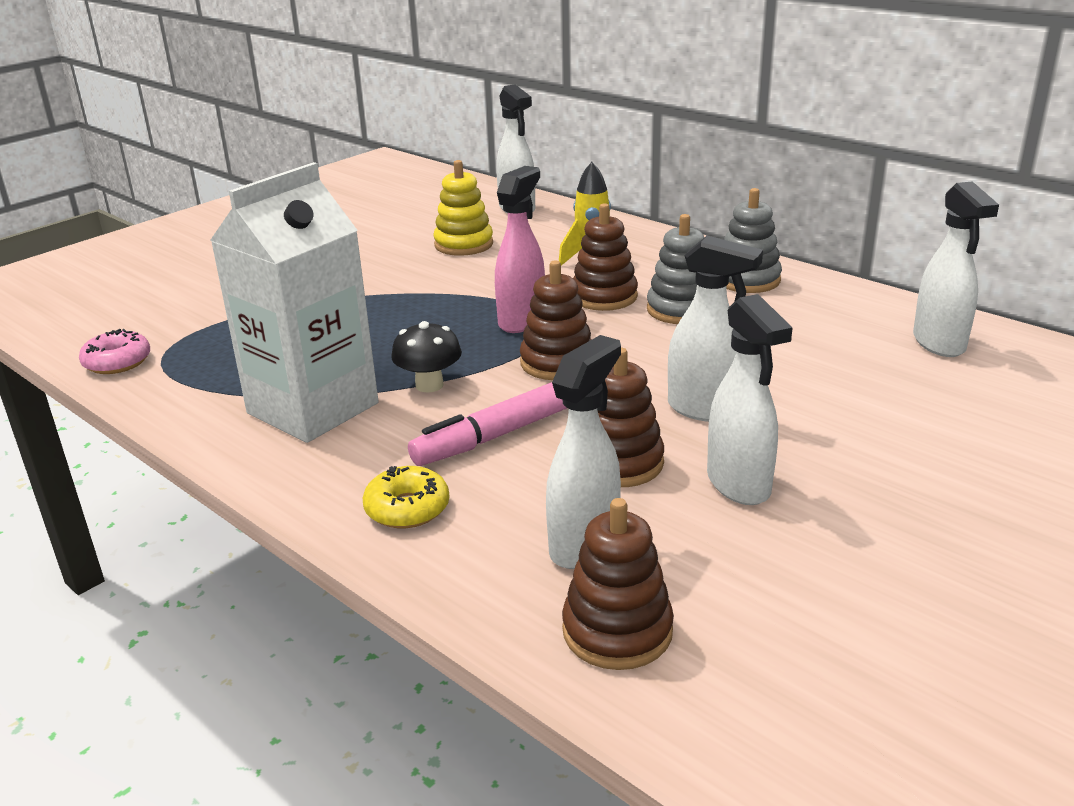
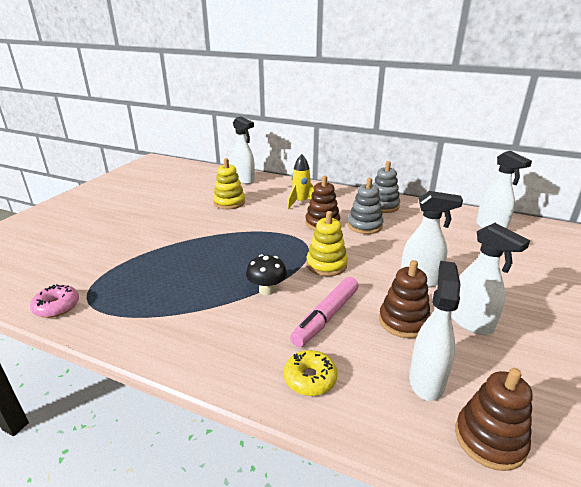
camera: 20 degrees left, 0 degrees up
white carton [211,162,378,443] -> none
pink spray bottle [495,166,545,333] -> none
brown stacking toy [520,261,592,380] -> yellow stacking toy [306,211,348,276]

